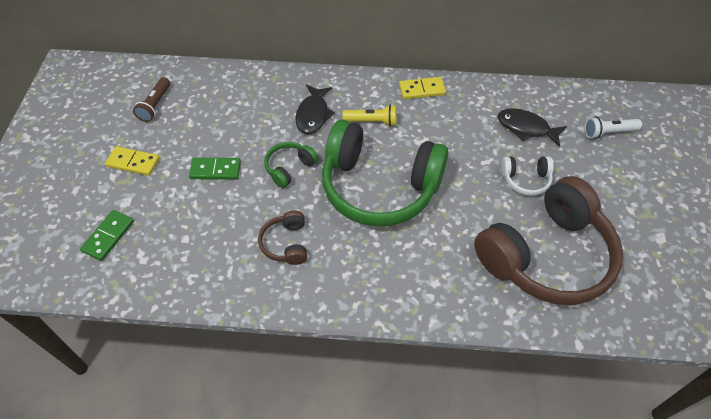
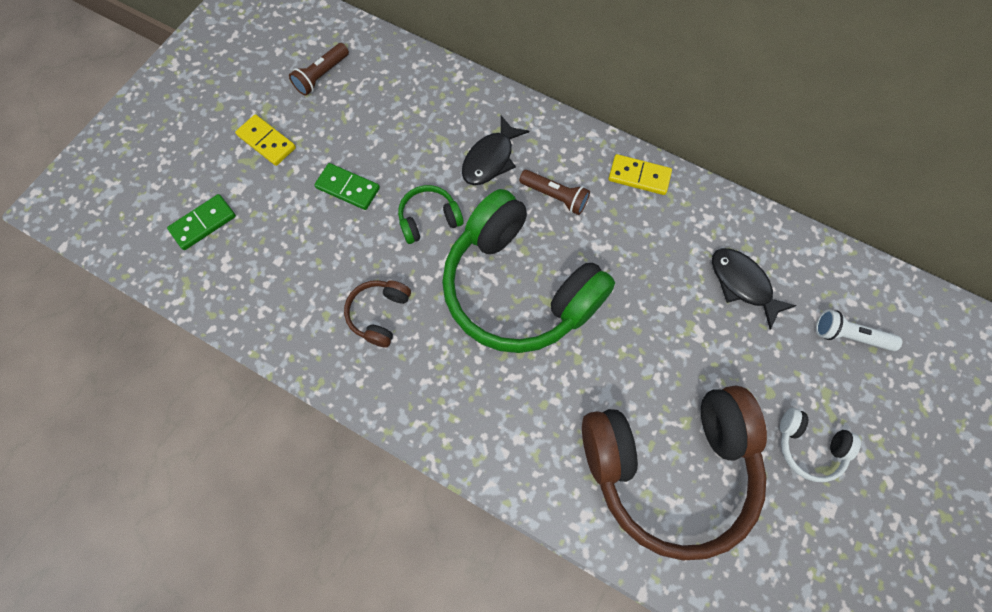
camera: 25 degrees right, 15 degrees up
yellow flashlight [342,104,397,127] -> brown flashlight [519,170,590,215]
white headphones [501,157,554,196] -> white headphones moved to [780,408,861,482]

